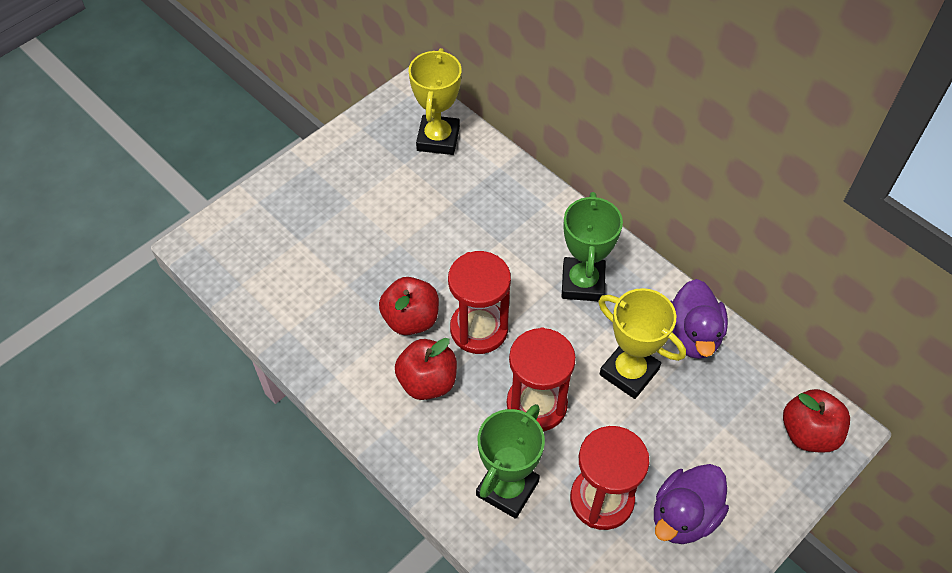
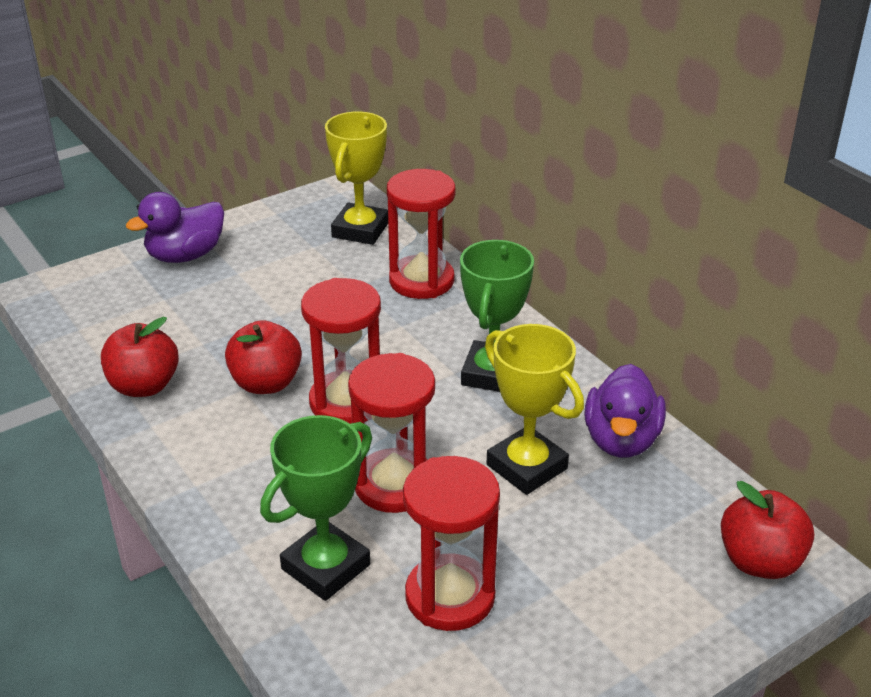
camera: 10 degrees right, 20 degrees down
red apple [395,338,457,400] -> red apple moved to [101,317,179,397]
purple duck [654,464,729,544] -> purple duck moved to [126,192,224,263]
none -> red hourglass [387,169,455,299]

